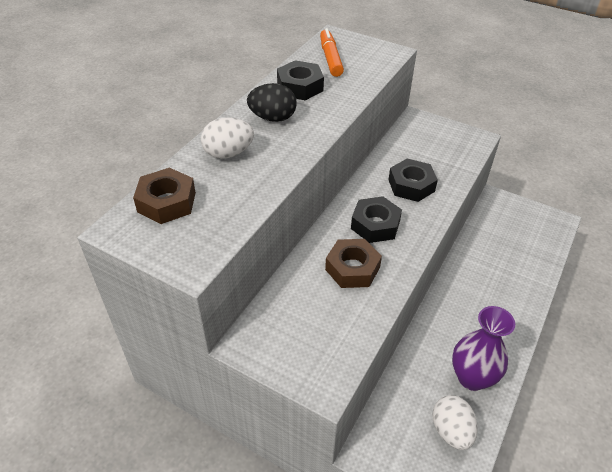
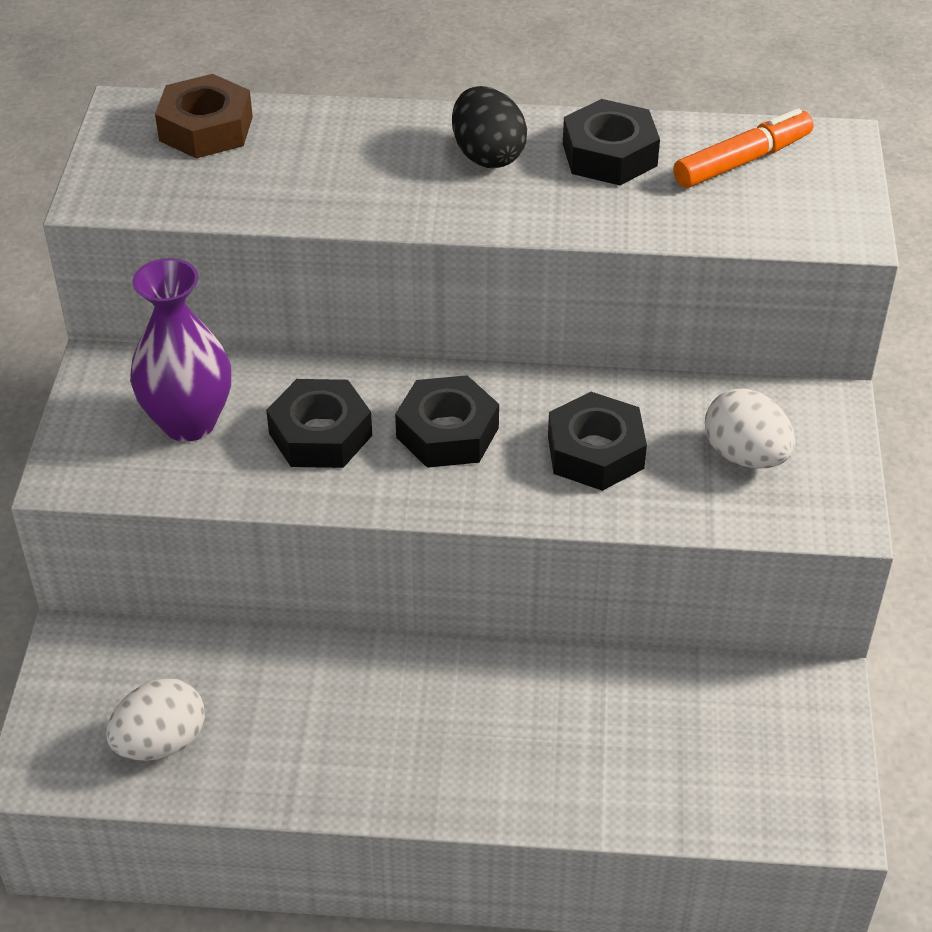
camera: 65 degrees right, 0 degrees up
white egg [201,117,254,159] -> white egg moved to [705,388,795,469]
brown nut [325,239,382,288] -> black nut [266,379,372,468]
purple vase [452,306,515,391] -> purple vase moved to [130,258,231,442]

